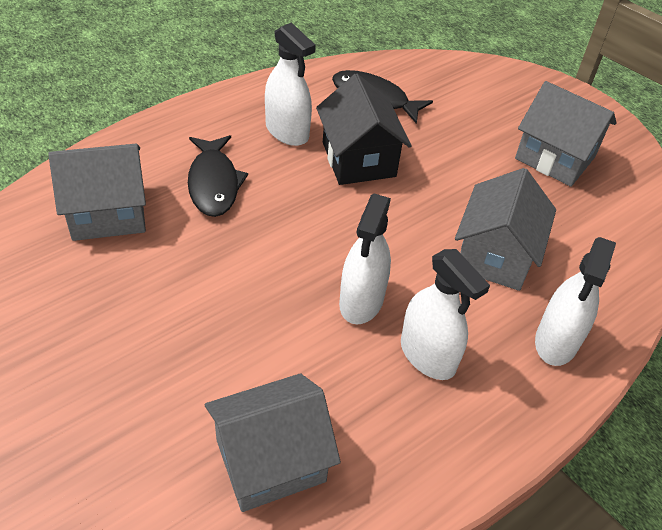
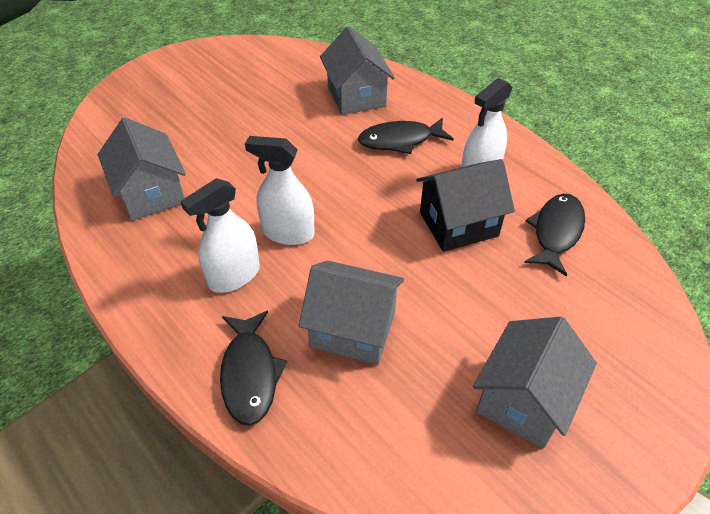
camera: 90 degrees right, 0 degrees up
white spray bottle [535,237,616,366] -> black fish [220,311,287,426]

